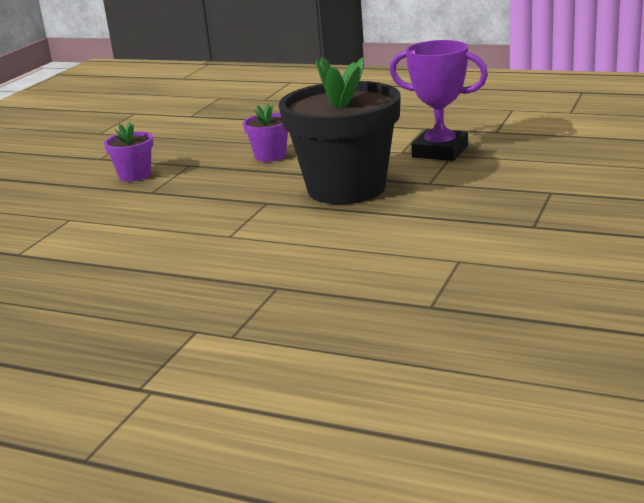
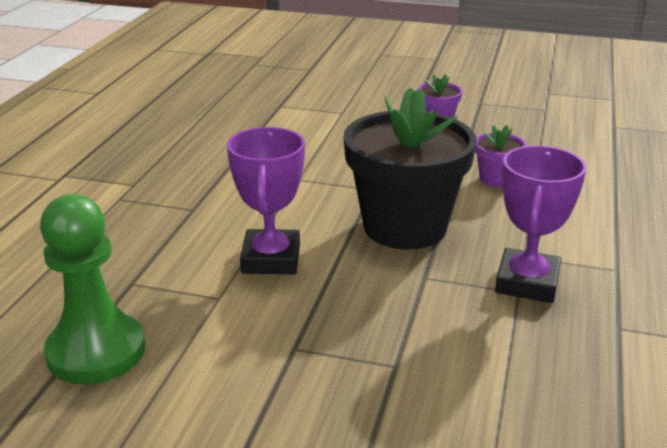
camera: 80 degrees right, 5 degrees up
none -> green pawn [40,194,145,384]
none -> purple trophy [227,127,305,274]

